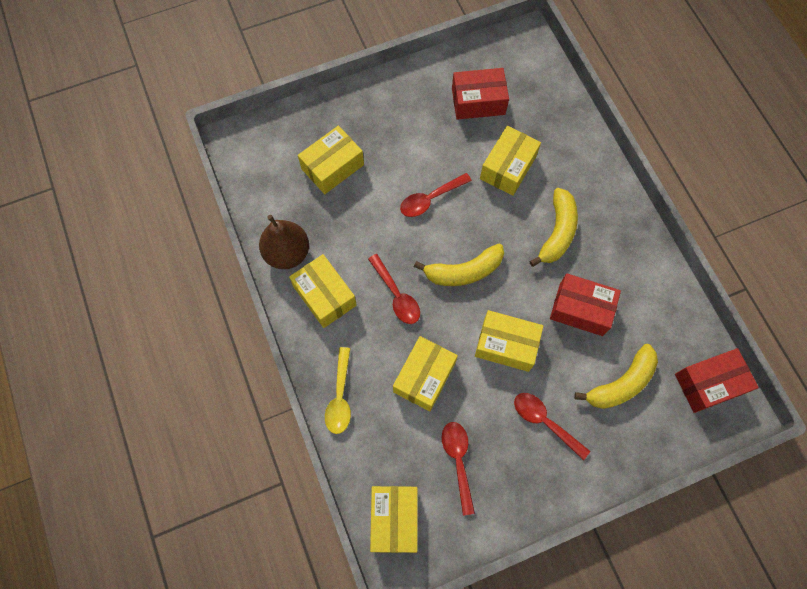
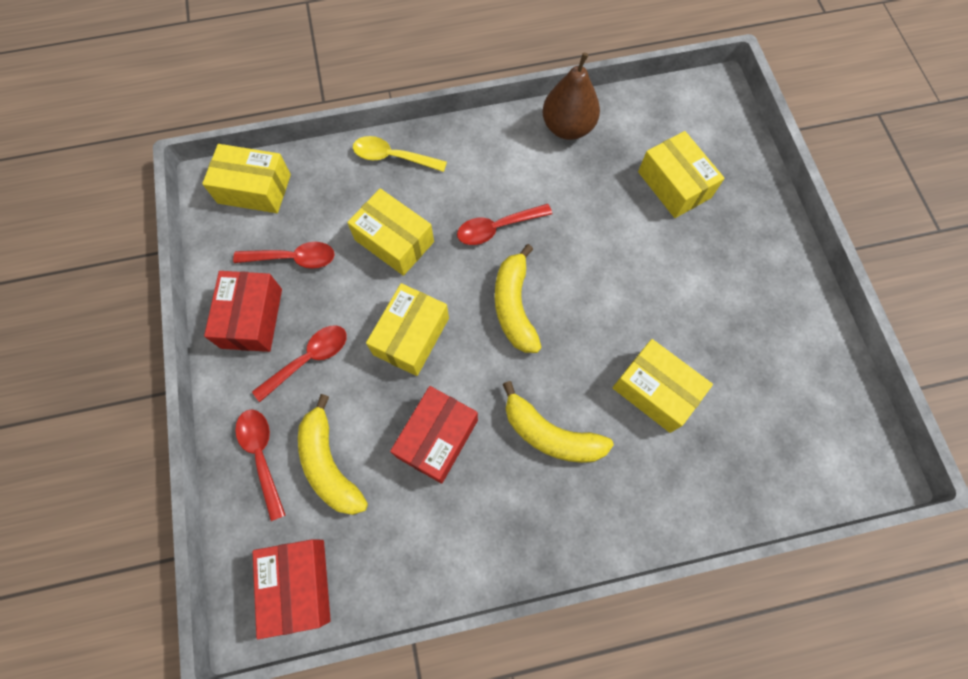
camera: 100 degrees right, 0 degrees up
yellow box [289,254,357,328] -> none
red spoon [400,173,472,217] -> red spoon moved to [235,409,286,521]
red box [452,68,509,120] -> red box moved to [204,271,282,352]

